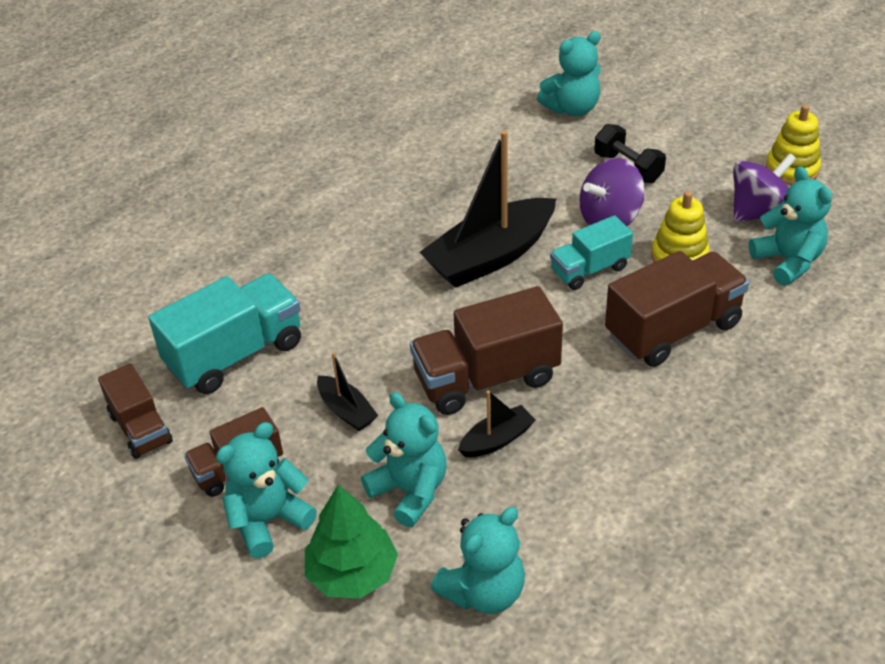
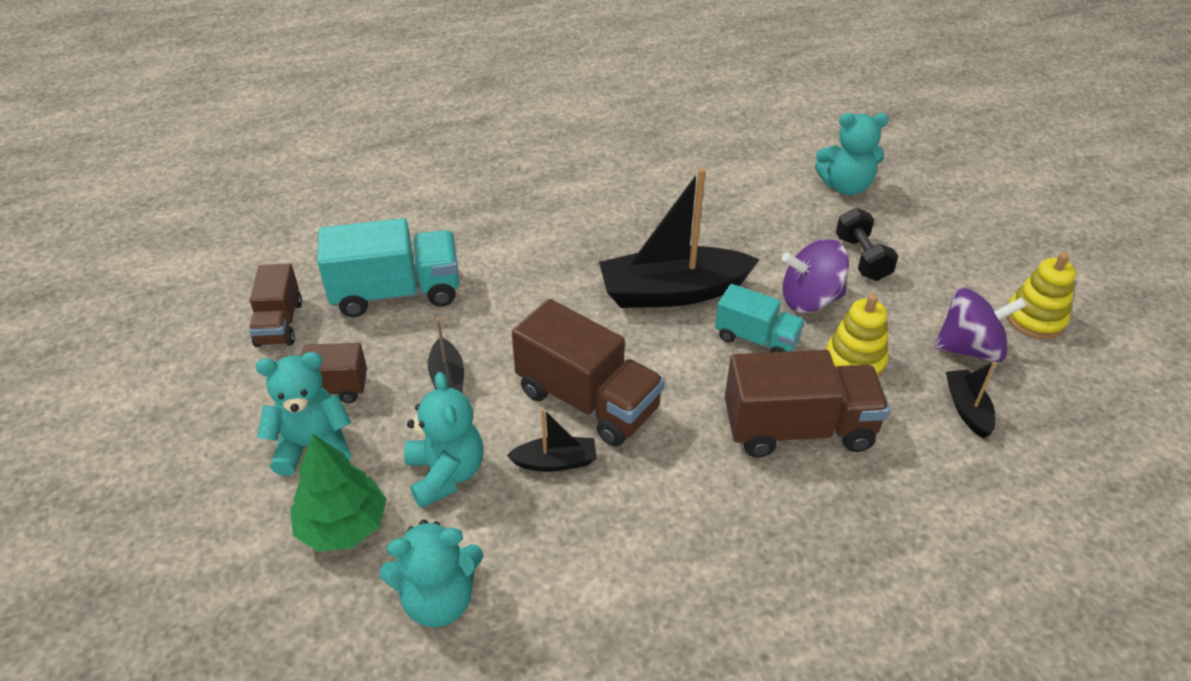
camera: 25 degrees right, 0 degrees up
brown truck [410,286,563,415] -> brown truck turned 150 degrees counterclockwise [512,299,665,447]
turquoise truck [550,215,633,290] -> turquoise truck turned 150 degrees counterclockwise [715,284,805,352]
turquoise teddy bear [749,166,832,286] -> black boat [946,362,996,438]

